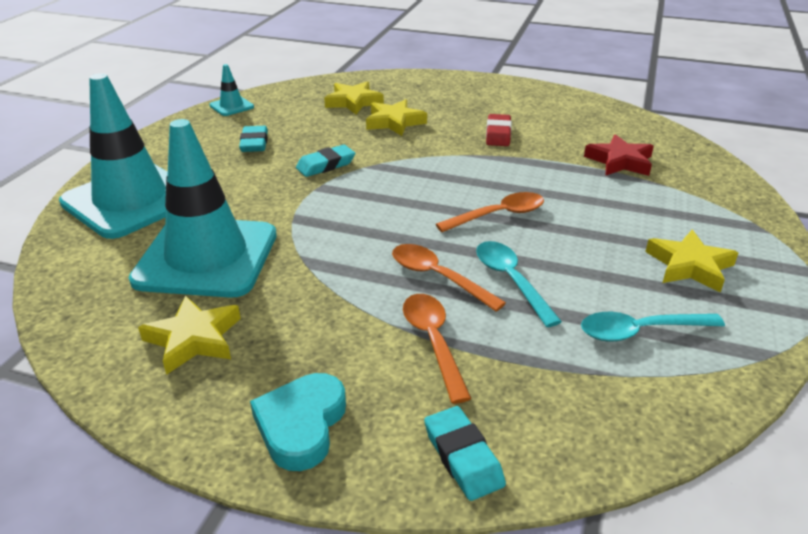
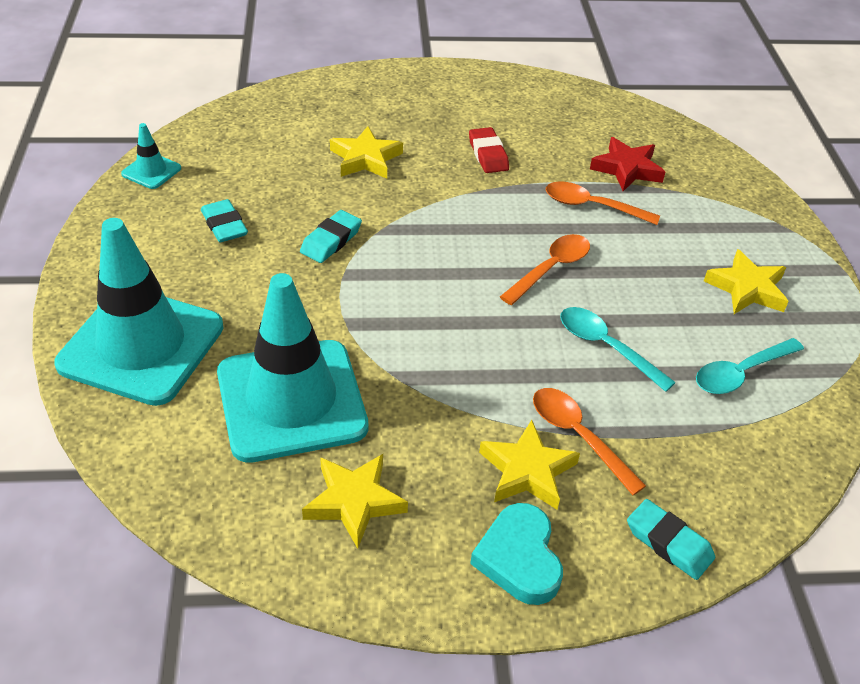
camera: 25 degrees left, 10 degrees up
yellow star [324,81,384,115] -> yellow star moved to [479,420,580,510]
orange spoon [392,244,506,312] -> orange spoon moved to [546,182,660,225]

